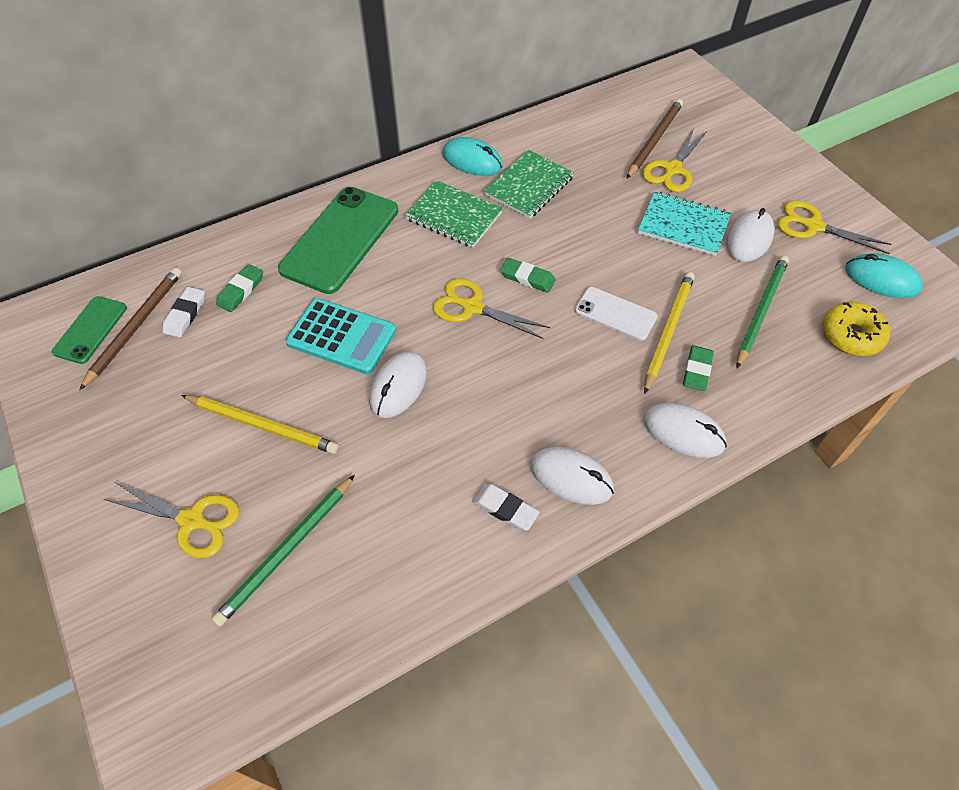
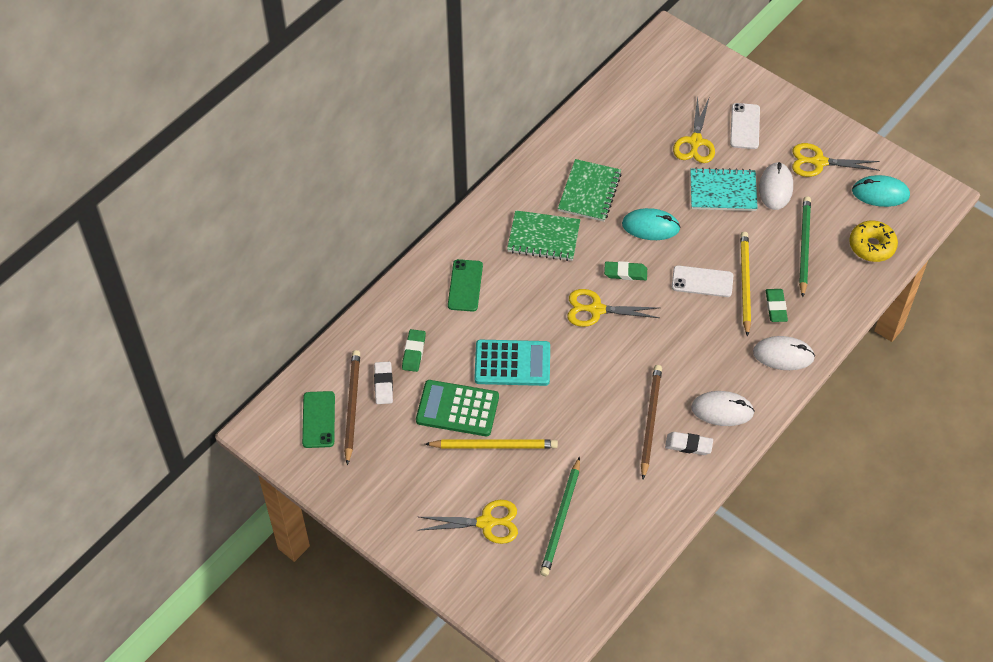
camera: 20 degrees left, 0 degrees up
green phone [278,187,398,294] -> green phone [448,259,483,312], size x0.54
white mouse [369,351,427,418] -> none
turquoise mouse [442,137,503,176] -> turquoise mouse moved to [622,208,681,240]
brown pencil [627,99,683,178] -> brown pencil moved to [641,365,662,479]
none -> green calculator [416,380,499,436]
none -> white phone [730,103,760,149]

